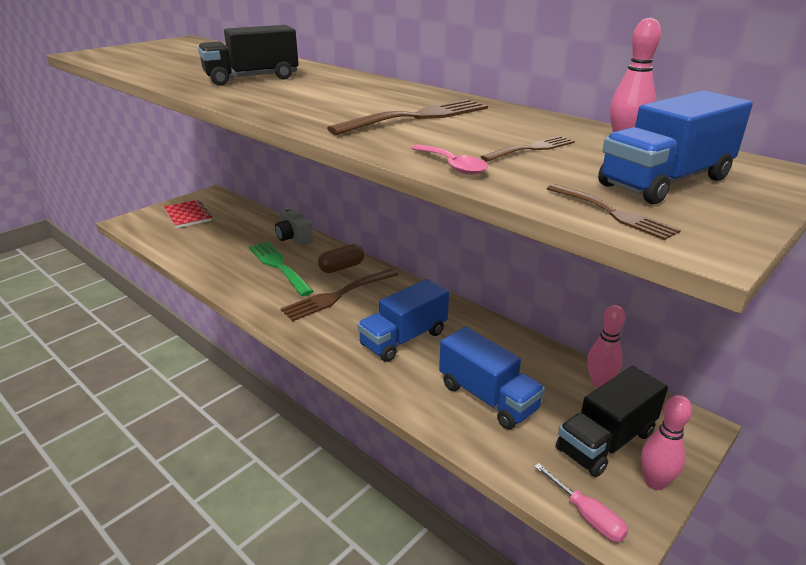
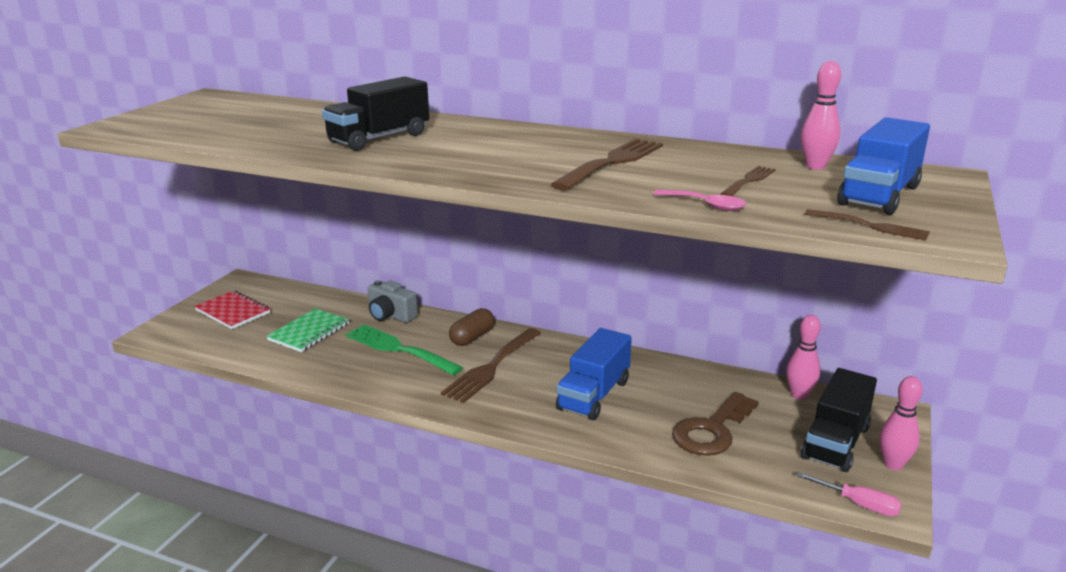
camera: 20 degrees left, 5 degrees down
blue truck [439,327,545,430] -> brown key [672,392,759,456]
none -> green notebook [266,308,349,352]

